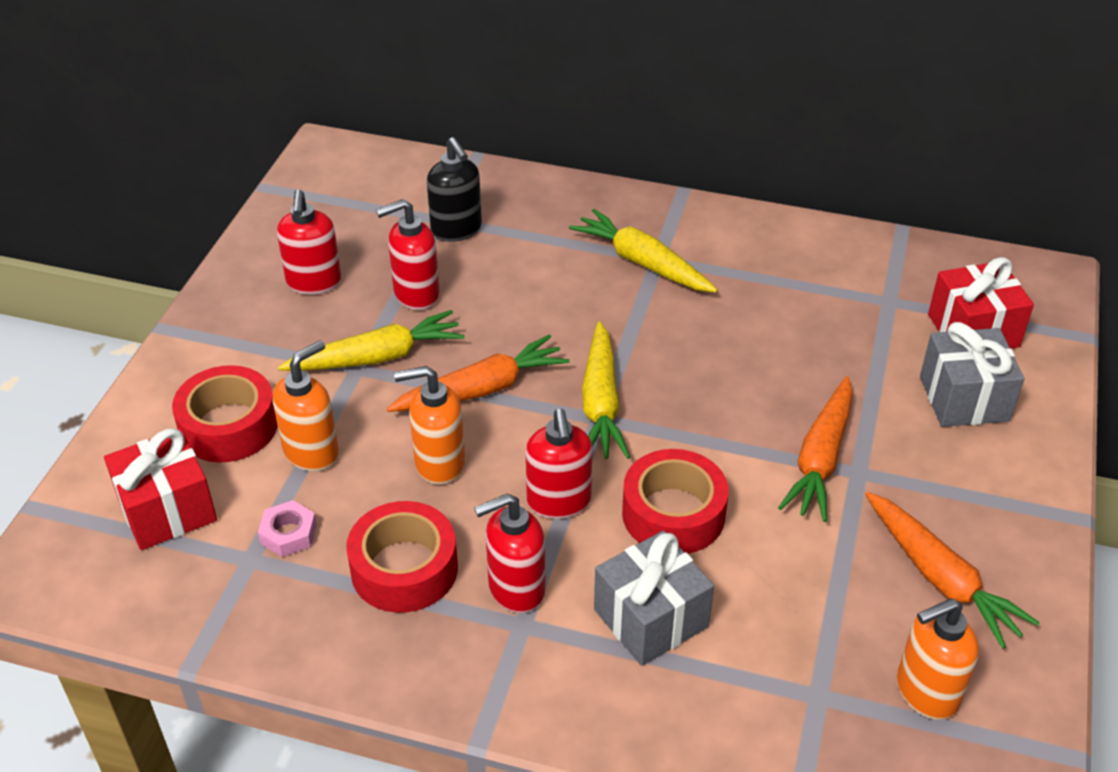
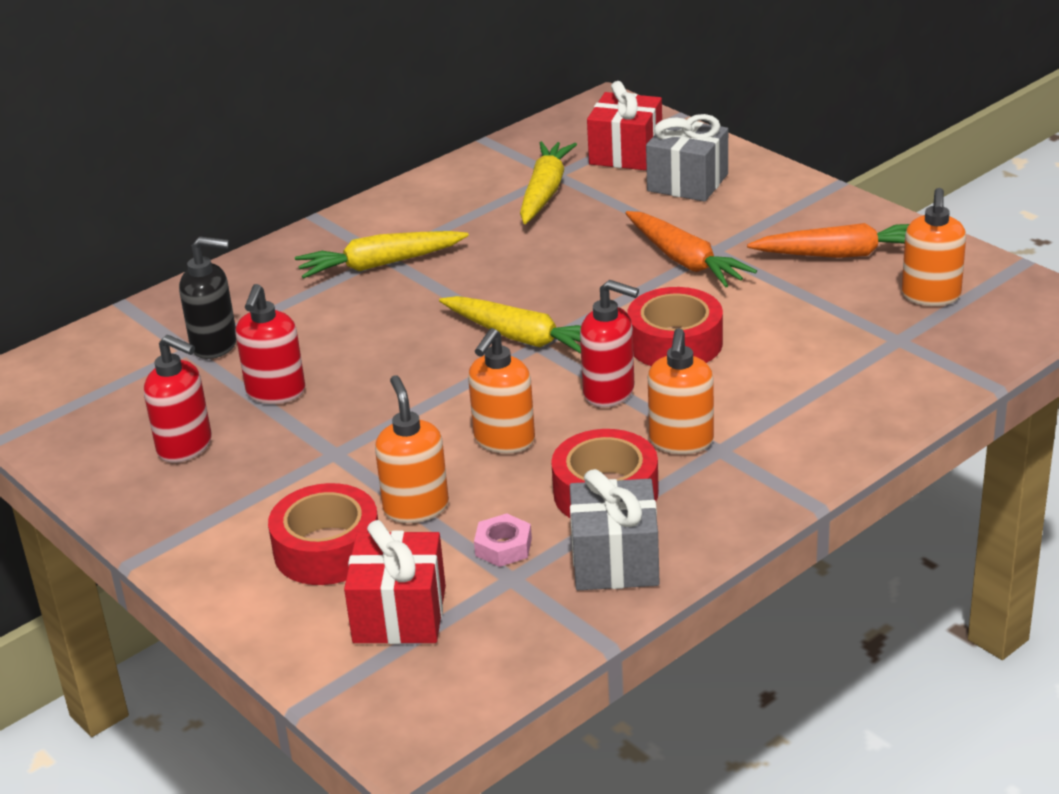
camera: 55 degrees left, 10 degrees down
yellow carrot [278,310,465,371] -> yellow carrot moved to [520,141,577,224]
orange carrot [387,335,570,412] -> none
red soap dispenser [474,493,546,613] -> orange soap dispenser [648,328,714,454]
grey gift [594,531,714,666] -> grey gift moved to [570,469,660,590]

